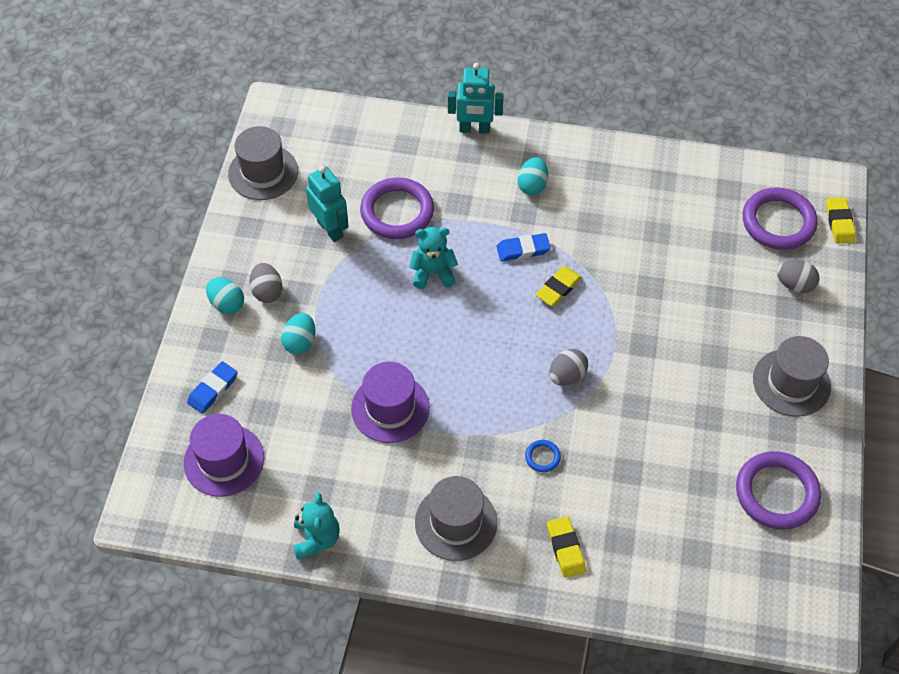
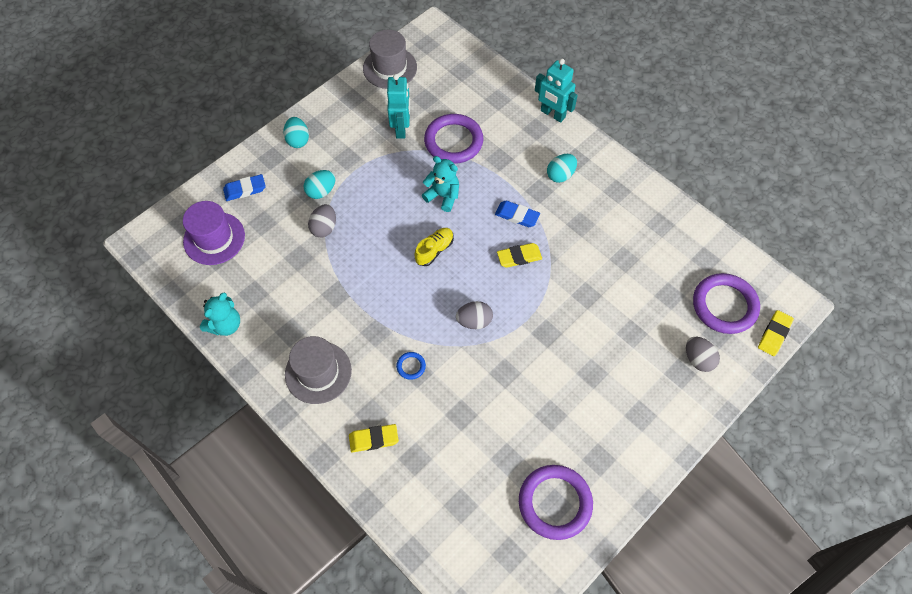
camera: 35 degrees right, 5 degrees up
grey egg [249,263,282,303] -> grey egg moved to [308,204,336,237]
purple hat [351,362,430,443] -> none
yellow eraser [547,516,586,578] -> yellow eraser turned 60 degrees clockwise [349,424,399,453]
grey hat [753,336,831,417] -> none
none -> yellow shoe [414,228,454,266]

